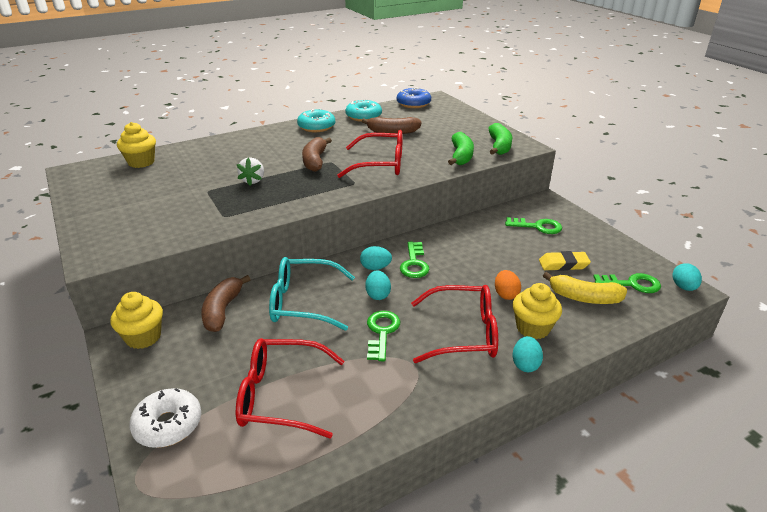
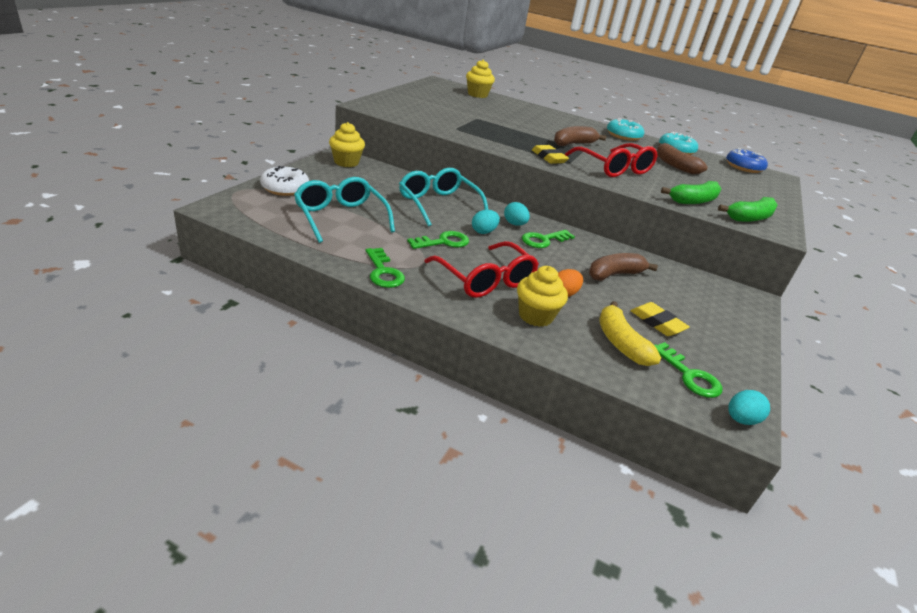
camera: 50 degrees right, 0 degrees up
brown banana [201,275,251,332] -> brown banana moved to [589,253,658,281]
red glasses [236,338,344,439] -> turquoise glasses [294,177,395,243]
white strawberry [237,157,264,186] -> none
green key [505,217,562,234] -> green key moved to [366,248,405,288]
turquoise egg [512,336,543,372] -> none
none -> yellow eraser [532,145,569,164]

